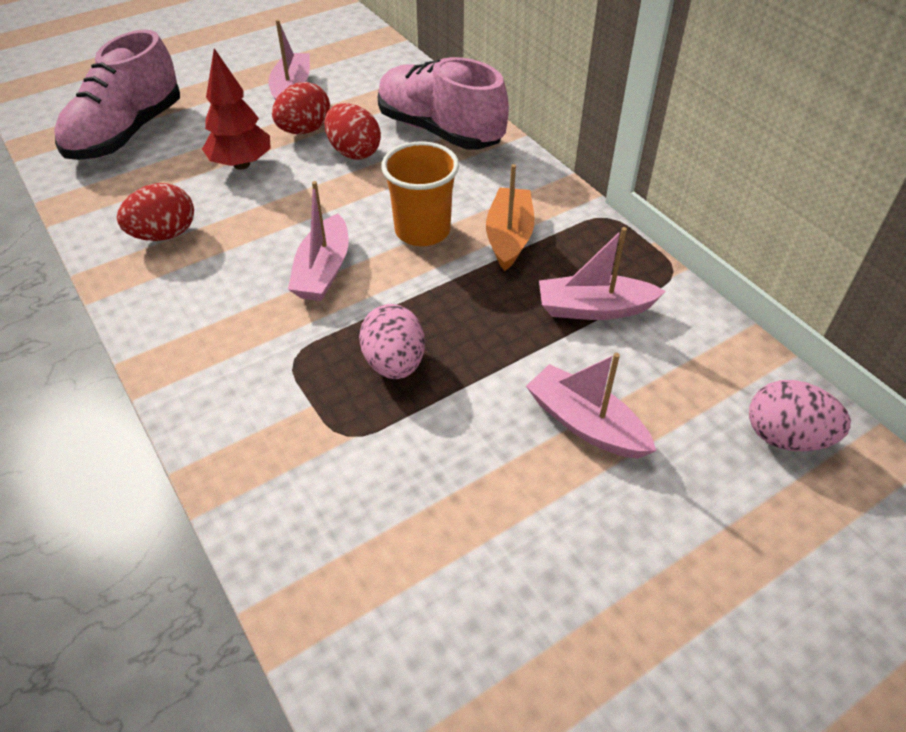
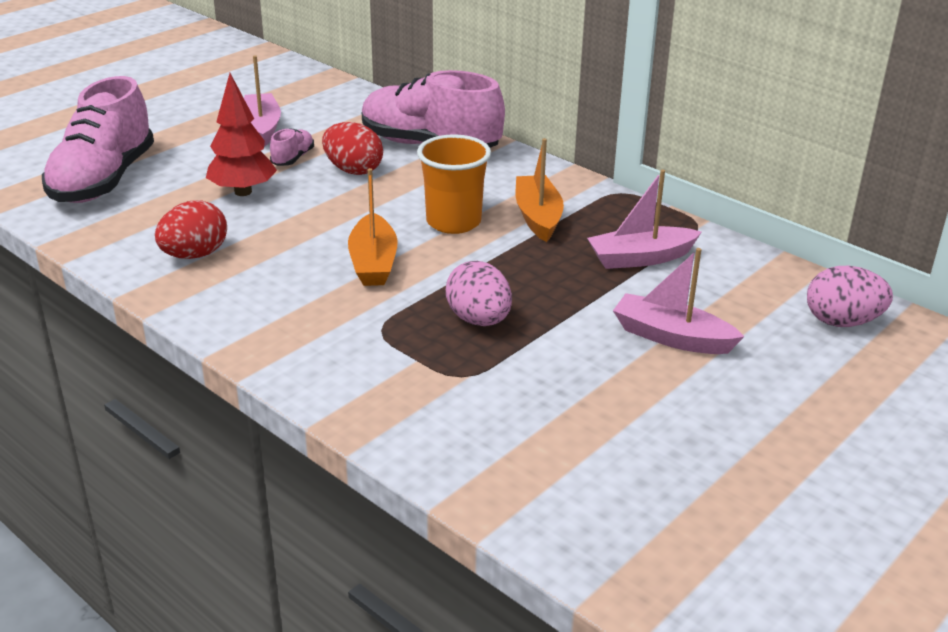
camera: 15 degrees left, 15 degrees down
red egg [272,82,330,134] -> pink shoe [270,128,314,166]
pink boat [288,181,348,301] -> orange boat [348,168,398,286]

